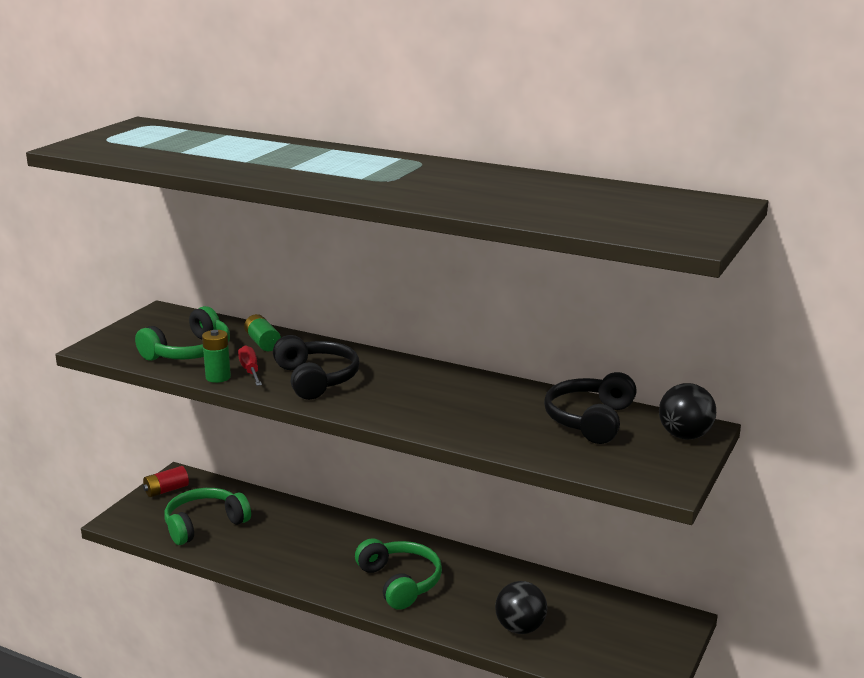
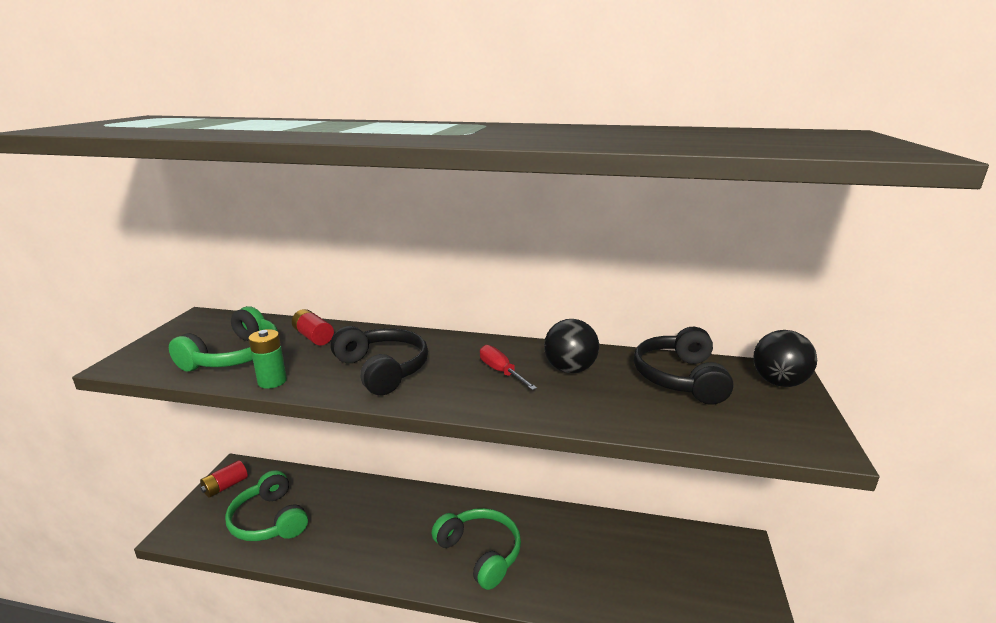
camera: 15 degrees left, 0 degrees up
green headphones [164,488,251,545] -> green headphones turned 75 degrees counterclockwise [225,470,308,541]
red screwdriver [238,345,262,386] -> red screwdriver moved to [480,345,537,390]
green battery [244,314,281,351] -> red battery [292,309,334,346]
black ball [495,581,547,634] -> black ball moved to [544,319,599,373]

